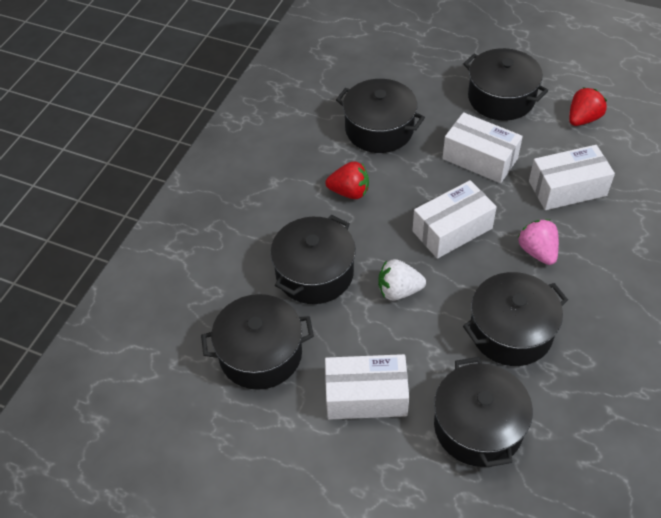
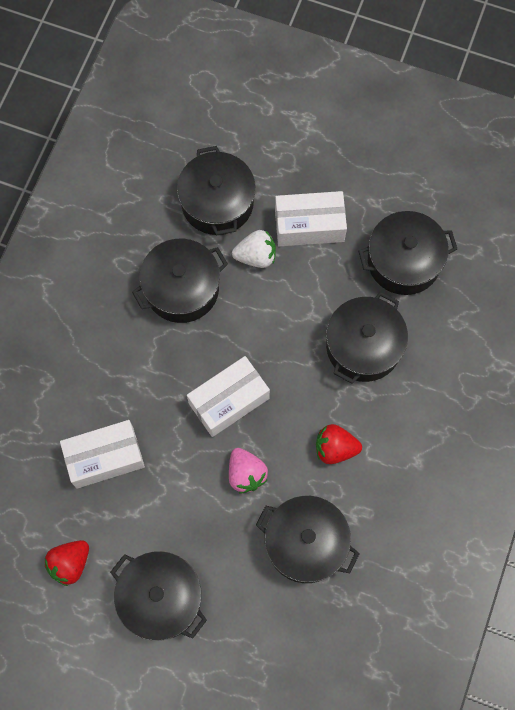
camera: 175 degrees right, 20 degrees up
white strawberry [378,259,426,301] -> white strawberry moved to [232,230,276,268]
white box [443,112,523,183] -> none
pink strawberry [518,219,559,265] -> pink strawberry moved to [229,448,268,493]

